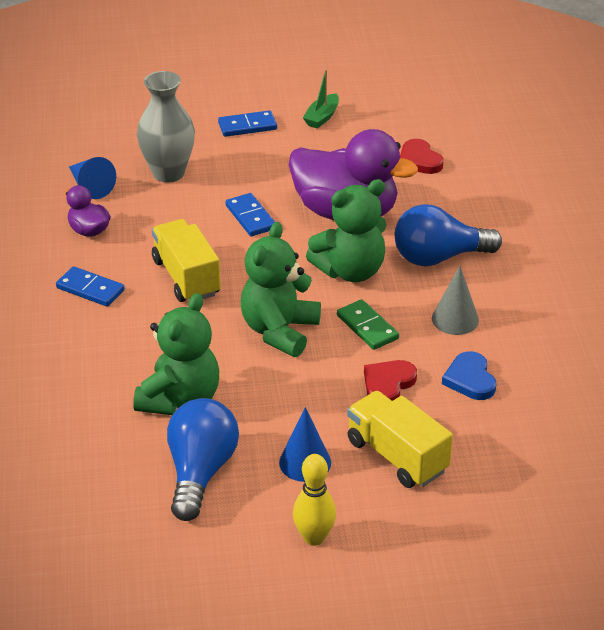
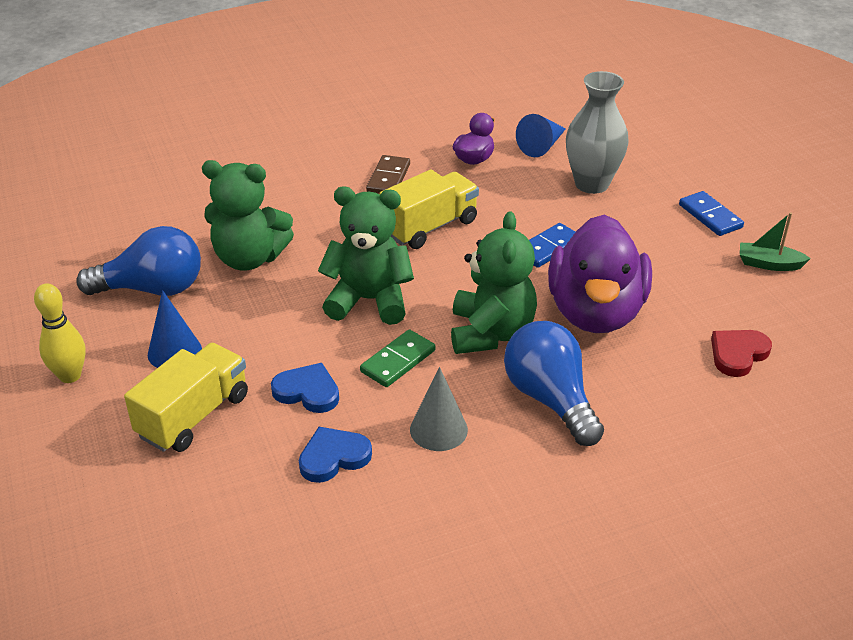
camera: 75 degrees right, 0 degrees up
blue domino [56,266,125,307] -> brown domino [366,155,410,194]
green teddy bear [306,179,387,282] -> green teddy bear turned 135 degrees counterclockwise [451,211,537,354]
red heart [364,360,417,401] -> blue heart [271,363,339,413]

